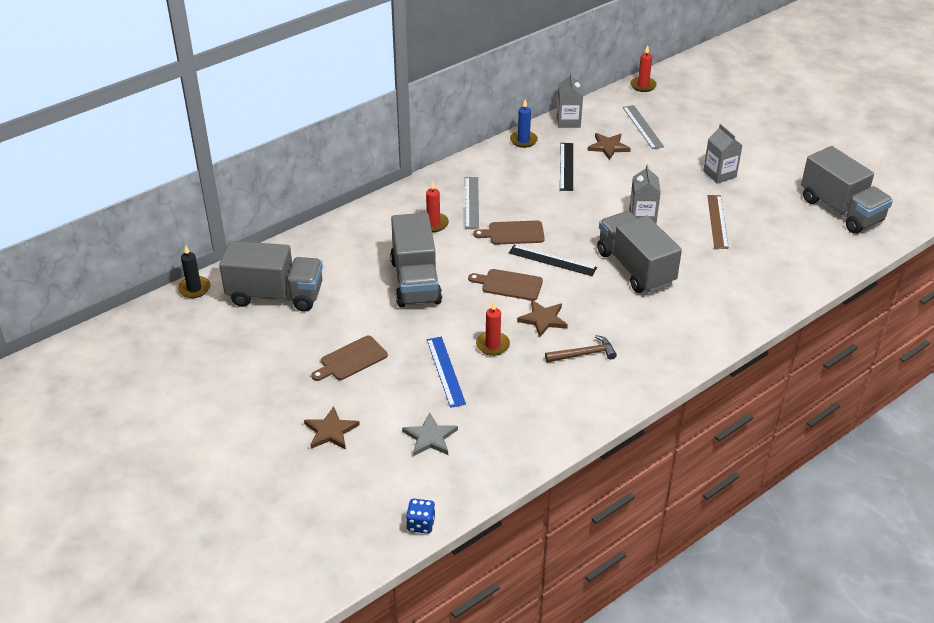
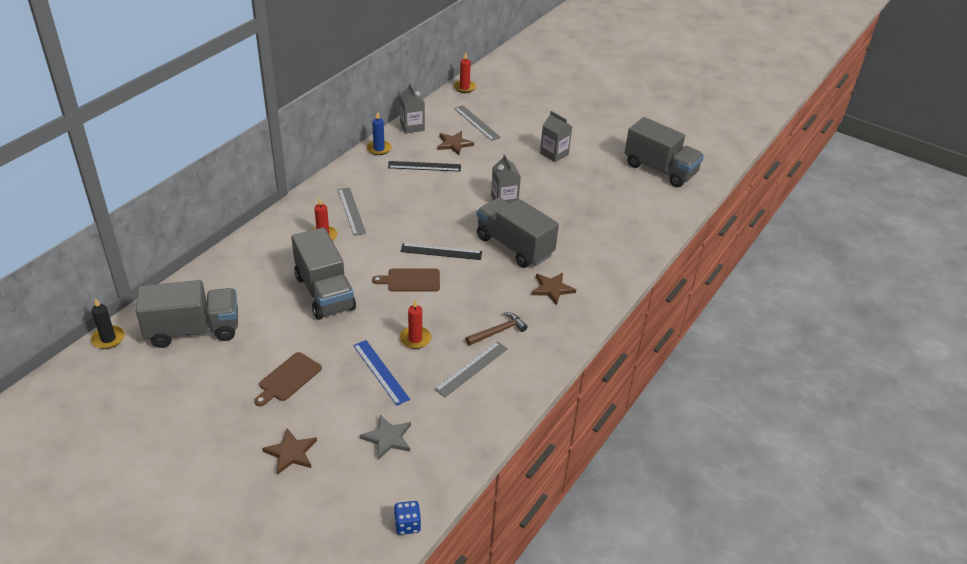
camera: 20 degrees left, 0 degrees up
brown cutting board [473,220,545,245] -> none
brown star [517,300,568,338] -> brown star moved to [532,273,576,305]
black ruler [560,143,573,191] -> black ruler turned 75 degrees counterclockwise [388,161,461,172]
brown ruler [707,195,729,249] -> none
none -> grey ruler [434,341,508,397]

